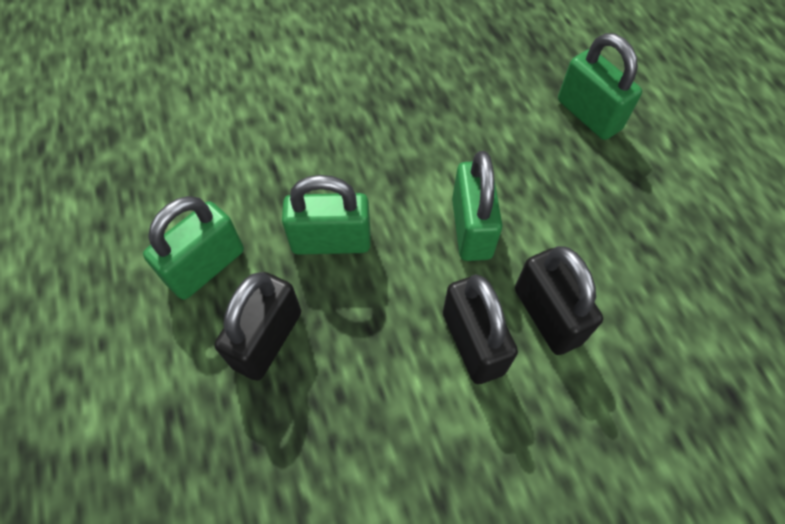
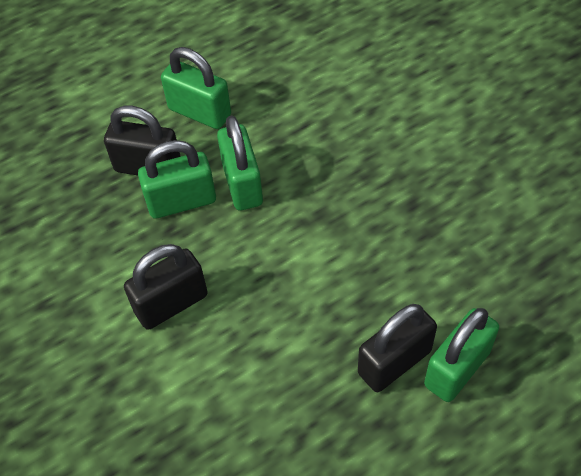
camera: 80 degrees right, 5 degrees down
green padlock [452,151,502,261] -> green padlock moved to [138,140,216,219]
black padlock [515,246,603,355] -> black padlock moved to [358,304,437,392]

